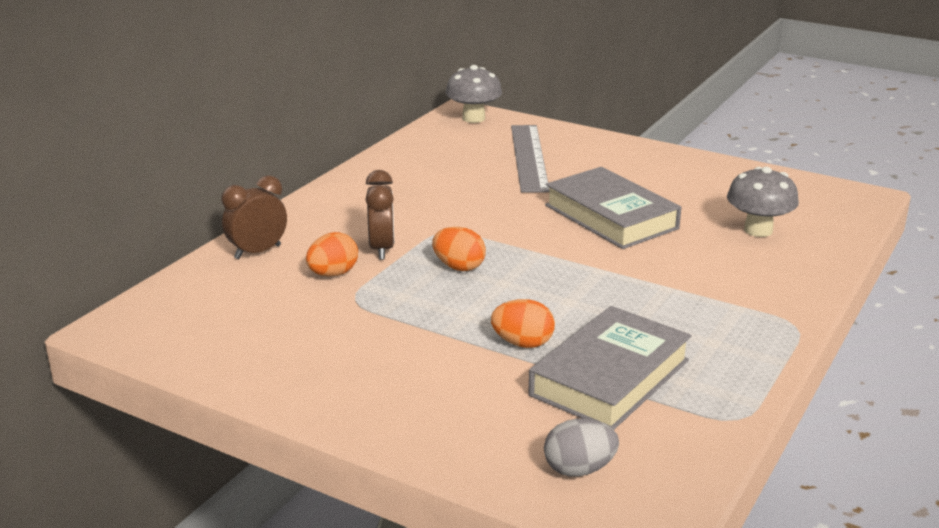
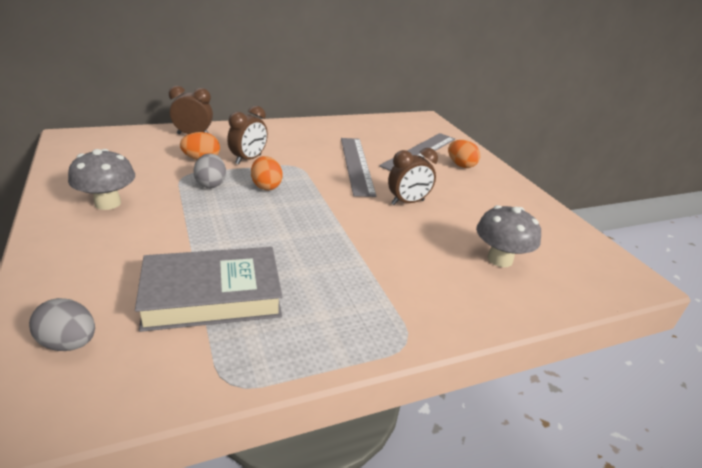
camera: 35 degrees right, 5 degrees up
grey mushroom [445,65,502,123] -> grey mushroom moved to [68,149,135,210]
orange egg [491,299,555,348] -> orange egg moved to [448,140,480,168]
grey book [545,167,681,249] -> brown clock [388,148,438,205]
none -> grey egg [193,153,226,188]
none -> grey ruler [341,138,376,197]

